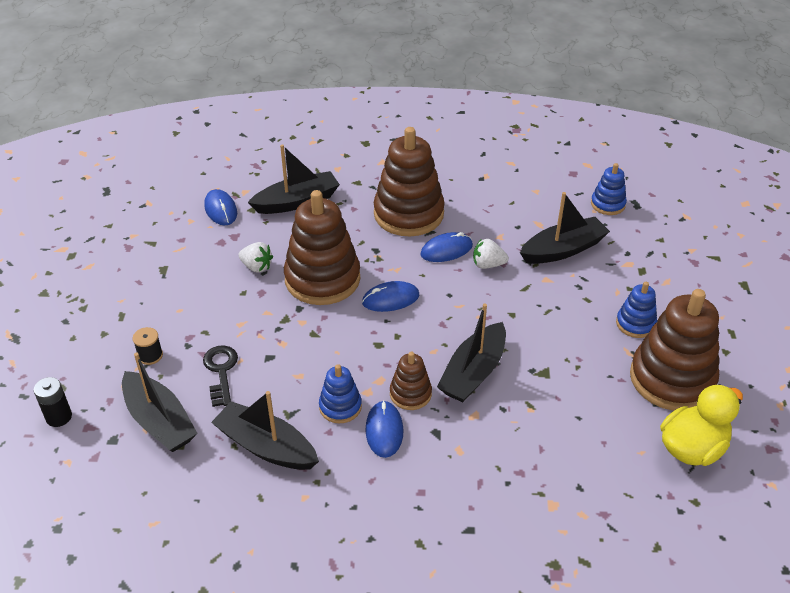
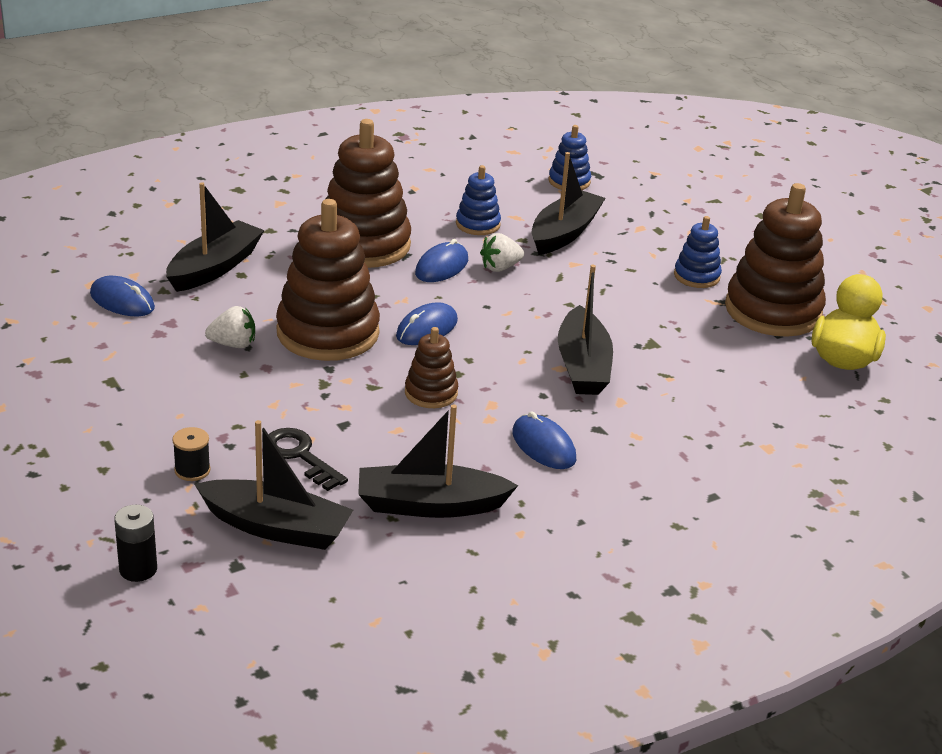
camera: 35 degrees left, 10 degrees down
blue stacking toy [319,364,362,423] -> blue stacking toy moved to [456,165,501,235]
brown stacking toy [390,352,432,410] -> brown stacking toy moved to [405,327,458,408]

